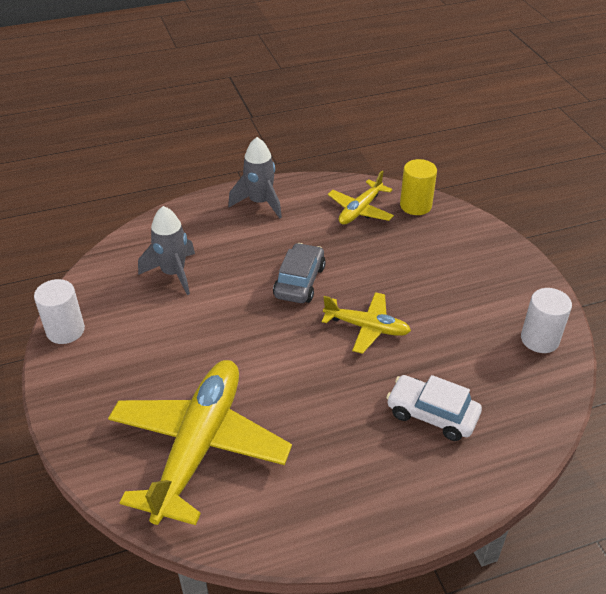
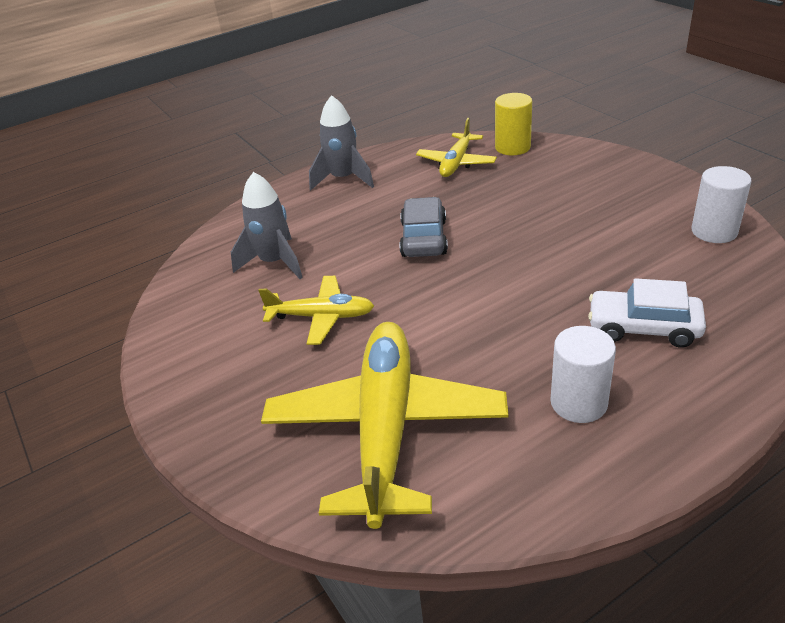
camera: 10 degrees left, 5 degrees down
white cylinder [34,279,85,344] -> white cylinder moved to [551,326,616,423]
yellow plane [322,292,411,354] -> yellow plane moved to [258,276,374,345]

